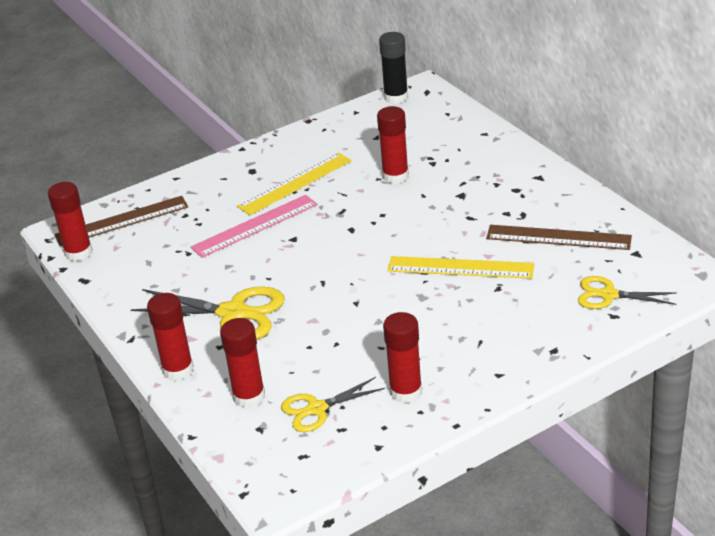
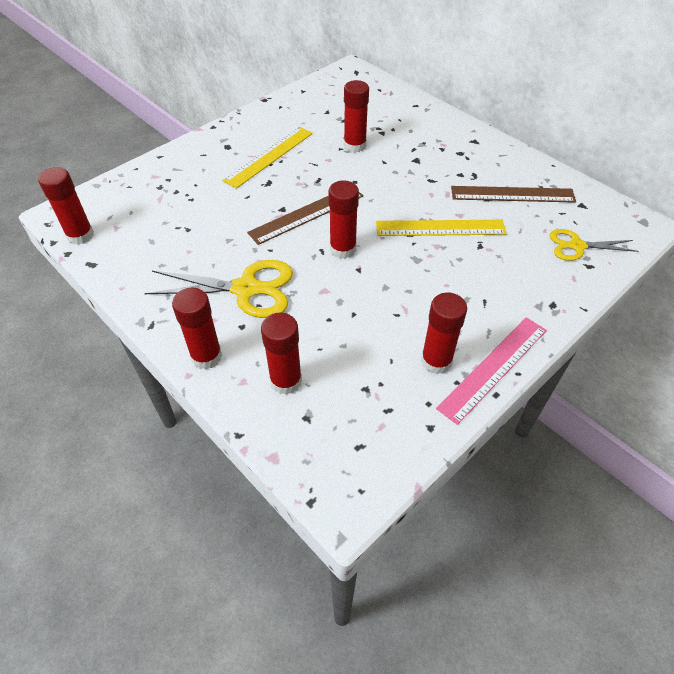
camera: 15 degrees left, 15 degrees up
brown ruler [55,196,188,246] -> brown ruler moved to [247,192,363,245]
pink ruler [191,195,318,258] -> pink ruler moved to [436,317,547,425]
yellow scissors [281,377,385,432] -> none
black glue stick [379,32,408,104] -> none
none -> red glue stick [328,180,359,259]

